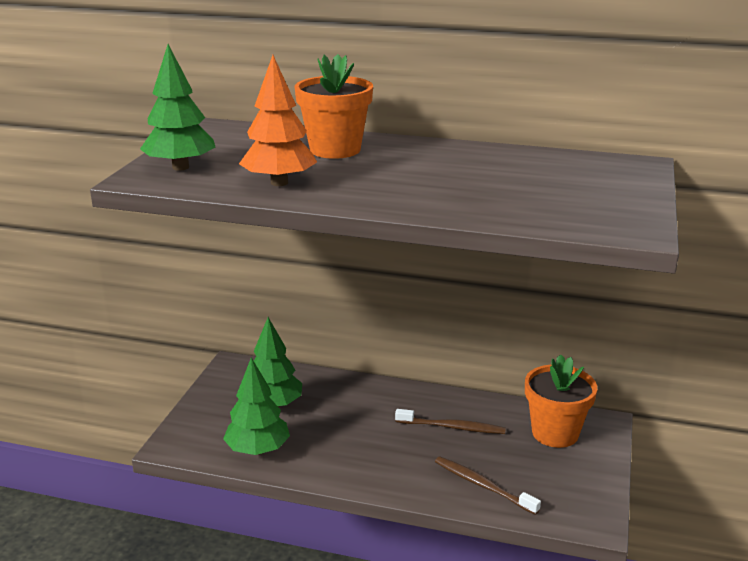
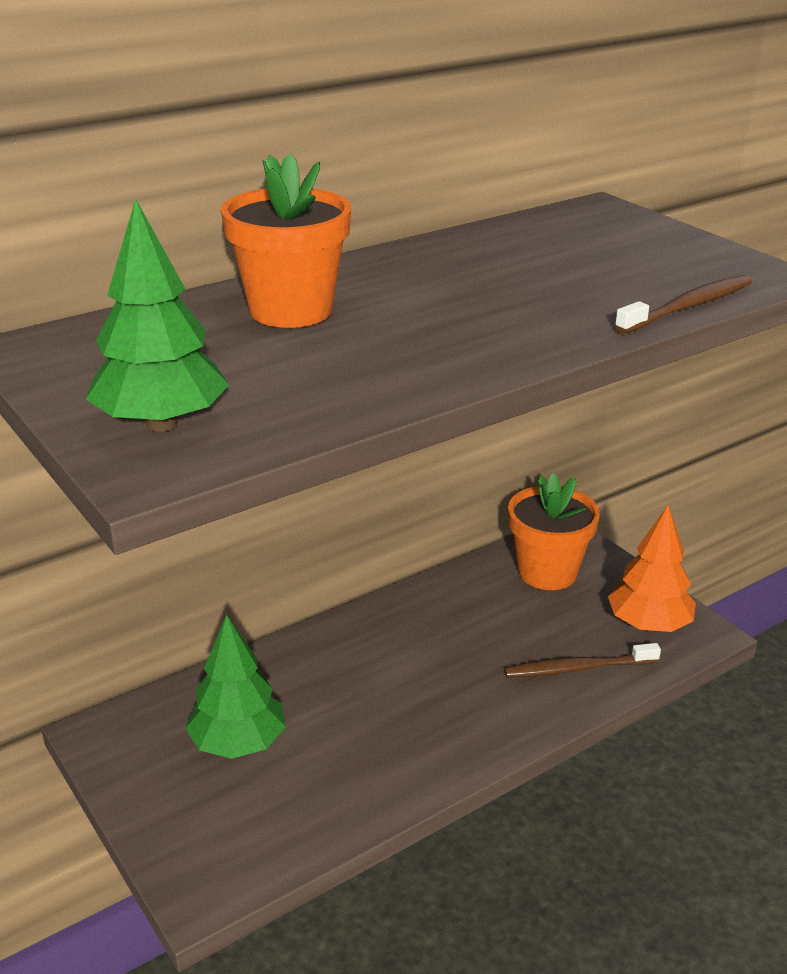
camera: 50 degrees left, 5 degrees up
green tree [223,357,290,455] -> none
orange tree [239,55,317,186] -> orange tree moved to [608,505,696,632]
brown toothbrush [395,409,506,434] -> brown toothbrush moved to [615,275,752,334]

